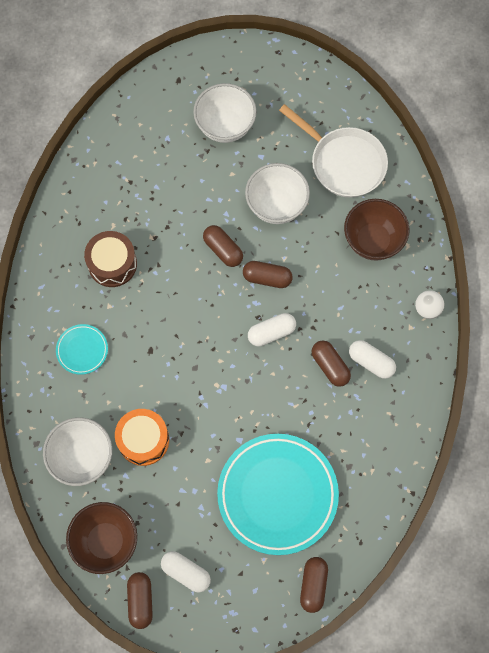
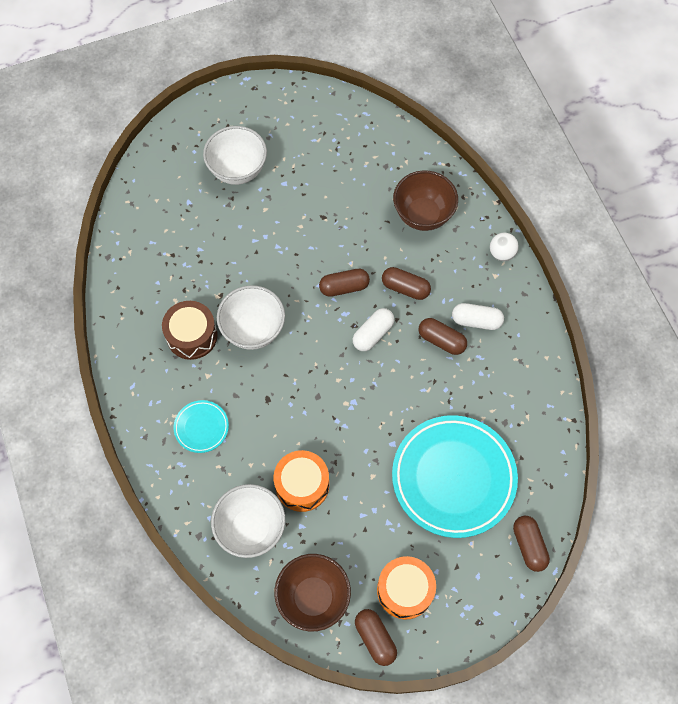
camera: 25 degrees left, 5 degrees down
white capsule [161,551,211,593] -> orange drum [377,556,436,620]
brown capsule [203,225,243,267] -> brown capsule moved to [382,267,431,300]
white bowl [245,163,310,224] -> white bowl moved to [217,285,285,350]
white pan [279,104,388,198] -> none

